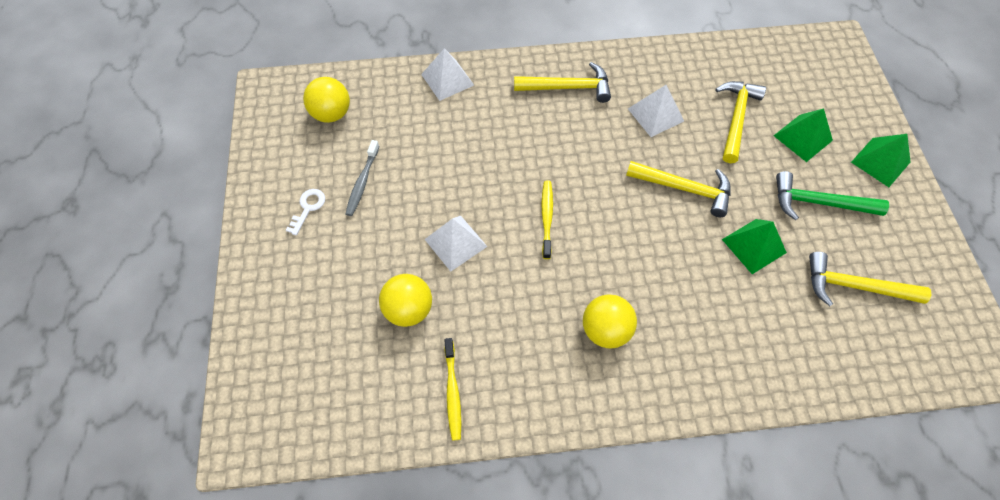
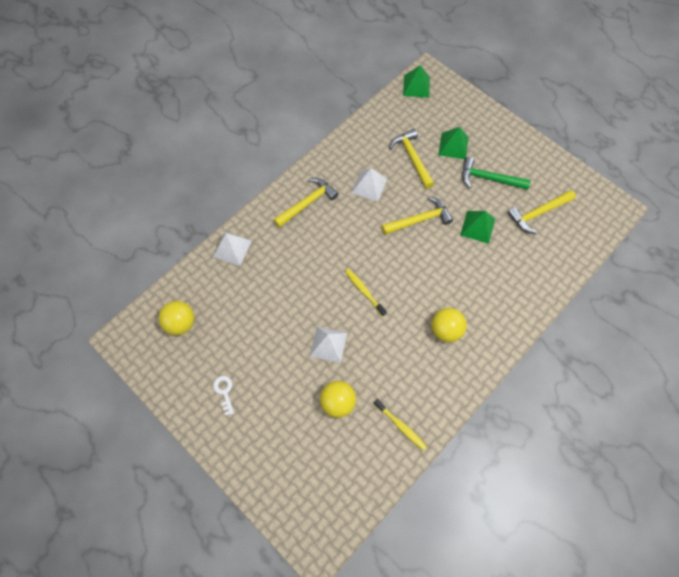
camera: 40 degrees left, 5 degrees up
grey toothbrush [345,140,380,216] -> none
green hammer [776,171,889,220] -> green hammer turned 45 degrees clockwise [462,157,531,190]
green pyramid [851,134,911,187] -> green pyramid moved to [403,65,430,98]

